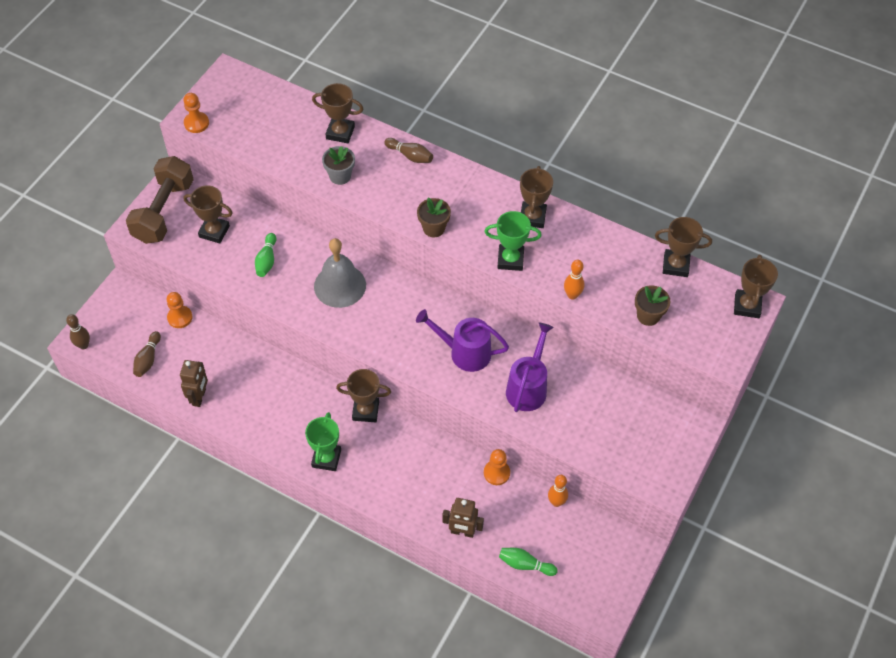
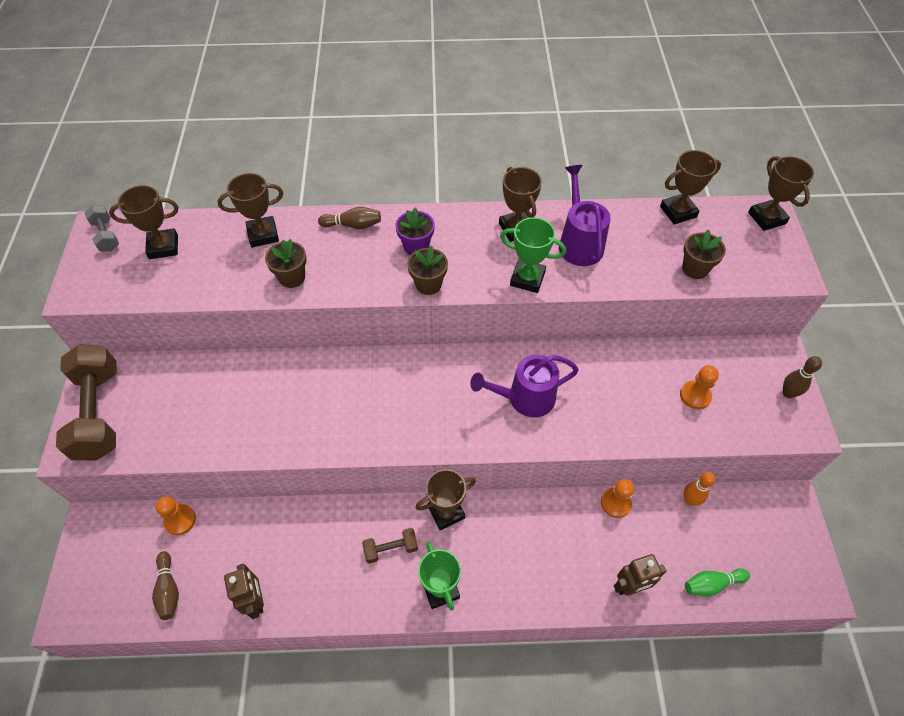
camera: 30 degrees left, 0 degrees up
brown bowling pin [66,314,90,350] -> brown bowling pin moved to [782,356,822,398]
orange pawn [183,93,209,133] -> orange pawn moved to [680,365,719,409]
brown trophy [184,186,232,244] -> brown trophy moved to [109,185,178,259]
green bowling pin [255,233,276,277] -> none
grey bell [314,238,366,308] -> none
grey flower pot [322,146,355,185] -> brown flower pot [265,239,307,288]
green trophy [484,211,542,271] -> green trophy turned 45 degrees clockwise [500,217,566,293]
purple watering can [506,323,554,412] -> purple watering can moved to [559,165,611,266]
orange bowling pin [564,260,584,300] -> none
none -> grey dumbbell [85,205,119,252]
none -> brown dumbbell [362,528,418,564]
none -> purple flower pot [396,208,435,255]

